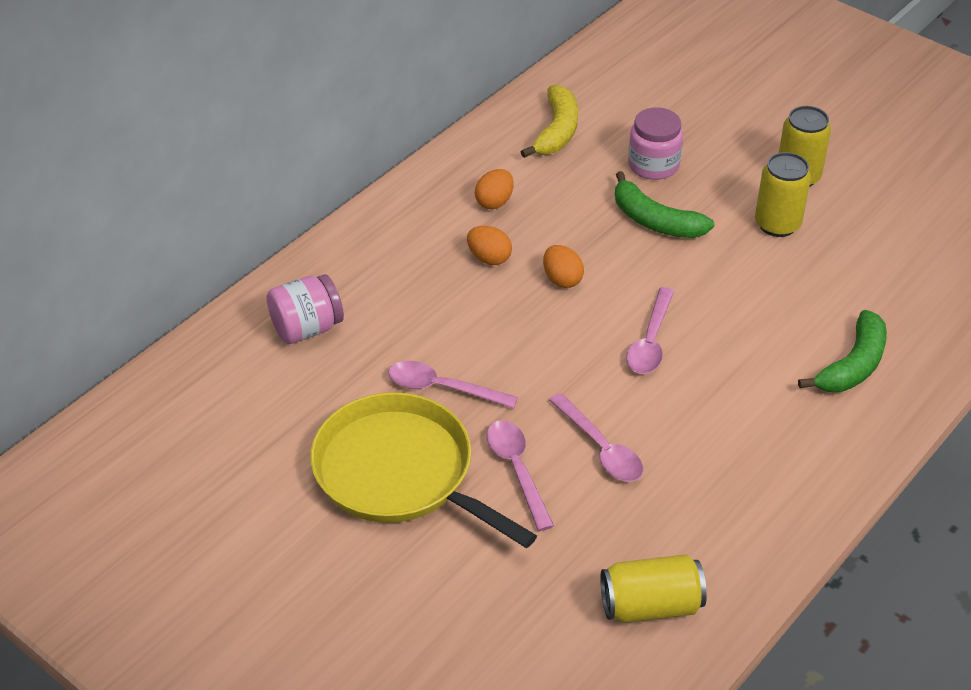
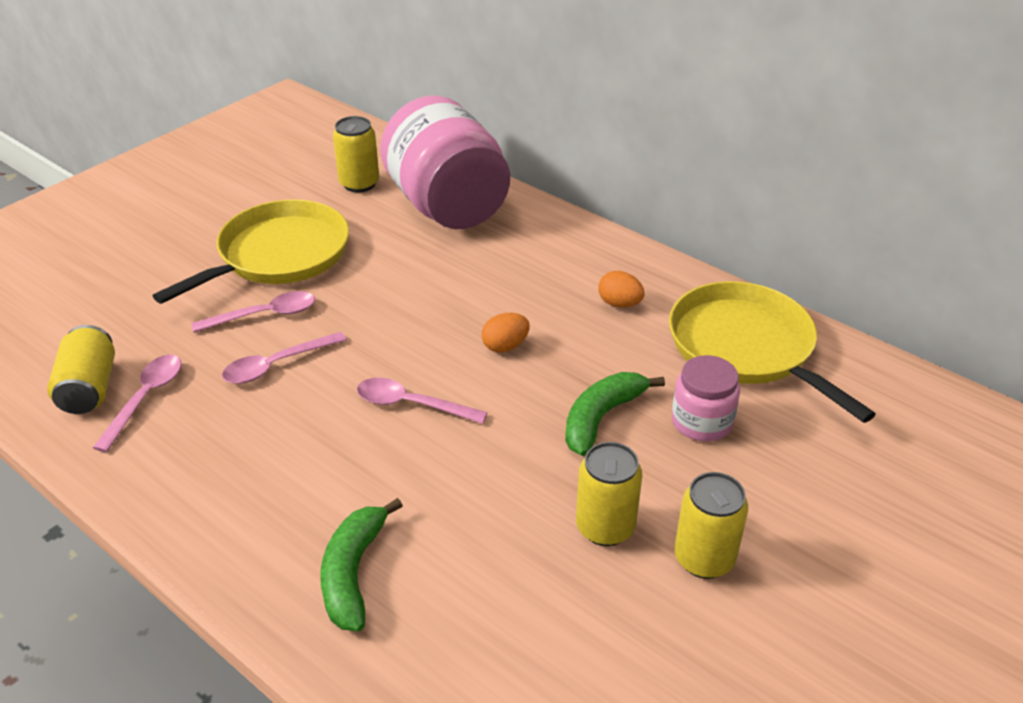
camera: 90 degrees right, 5 degrees down
pink jar [267,274,344,344] -> pink jar [380,96,510,229], size x2.08
pink spoon [388,361,518,409] -> pink spoon moved to [93,355,182,452]
orange egg [467,226,512,265] -> none
yellow banana [521,85,578,158] -> yellow pan [669,281,876,423]
green banana [798,310,887,392] -> green banana turned 60 degrees clockwise [320,498,403,631]
none -> yellow can [333,116,379,192]

